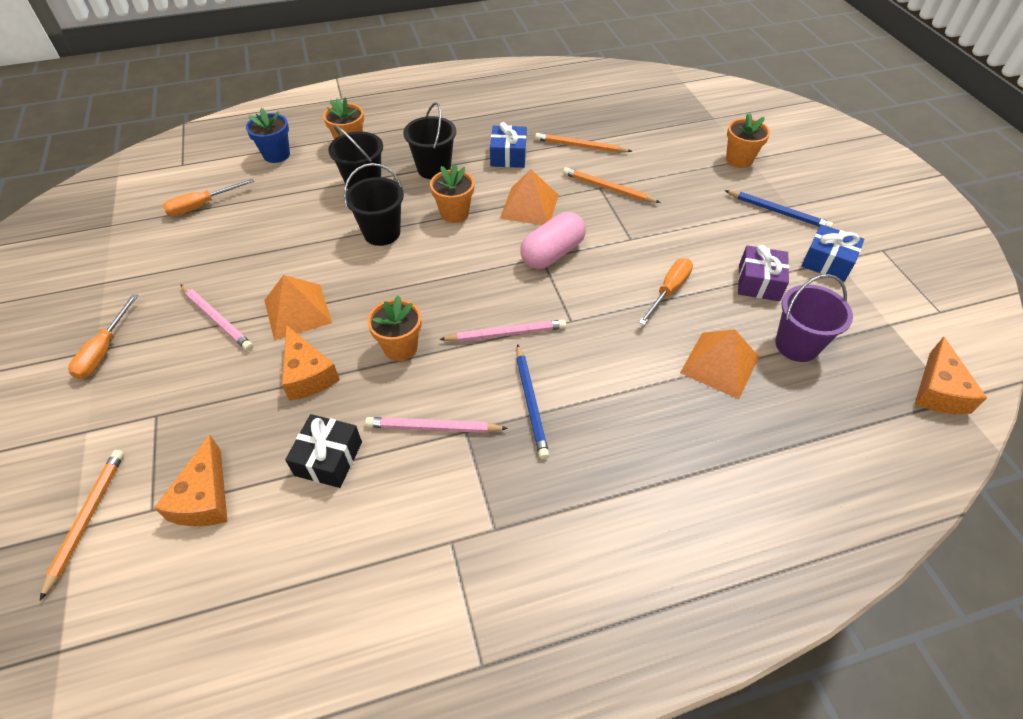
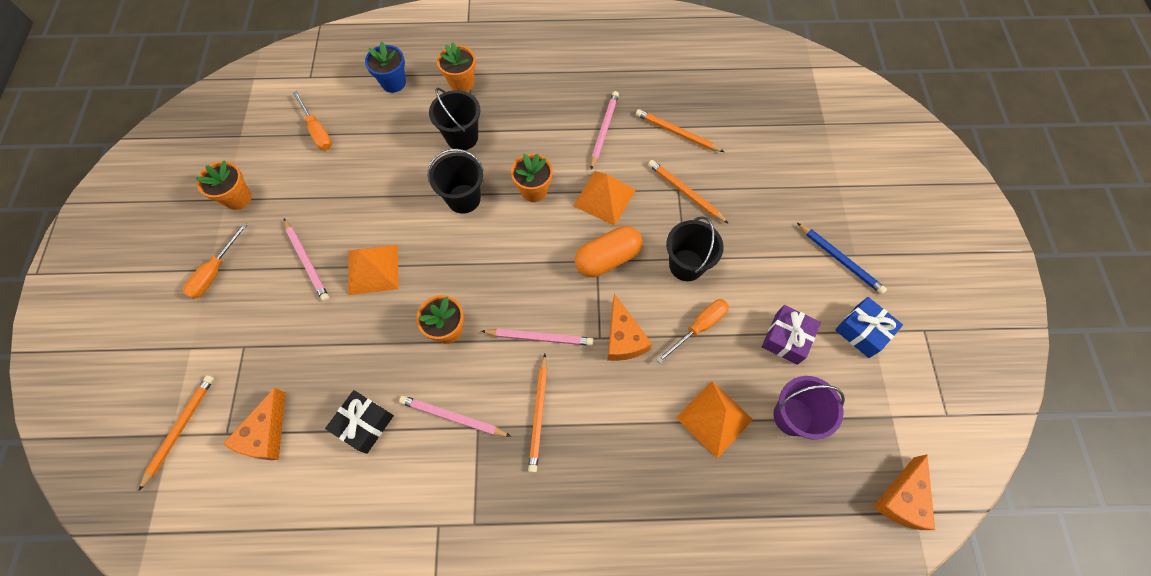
camera: 15 degrees right, 15 degrees up
orange screwdriver [163,179,254,216] -> orange screwdriver turned 105 degrees counterclockwise [293,91,332,150]
orange cheese [282,325,340,401] -> orange cheese moved to [607,293,652,361]
black bucket [403,102,456,179] -> black bucket moved to [666,216,724,281]
blue gift [490,122,527,168] -> pink pencil [590,91,619,169]
blue pencil [516,344,549,459] -> orange pencil [528,354,547,473]
pink capsule [520,212,586,269] -> orange capsule [575,226,643,277]
orange flower pot [726,113,770,168] -> orange flower pot moved to [196,160,252,210]

